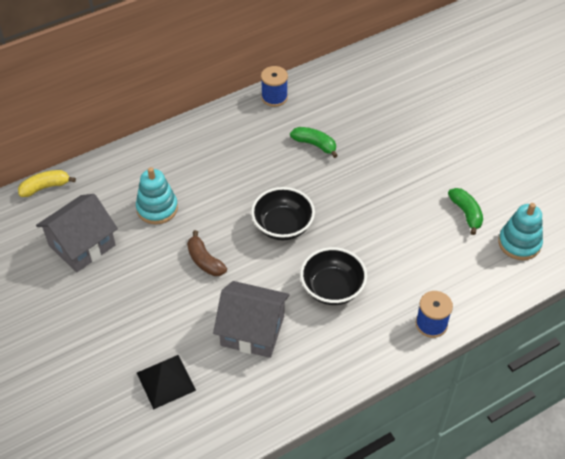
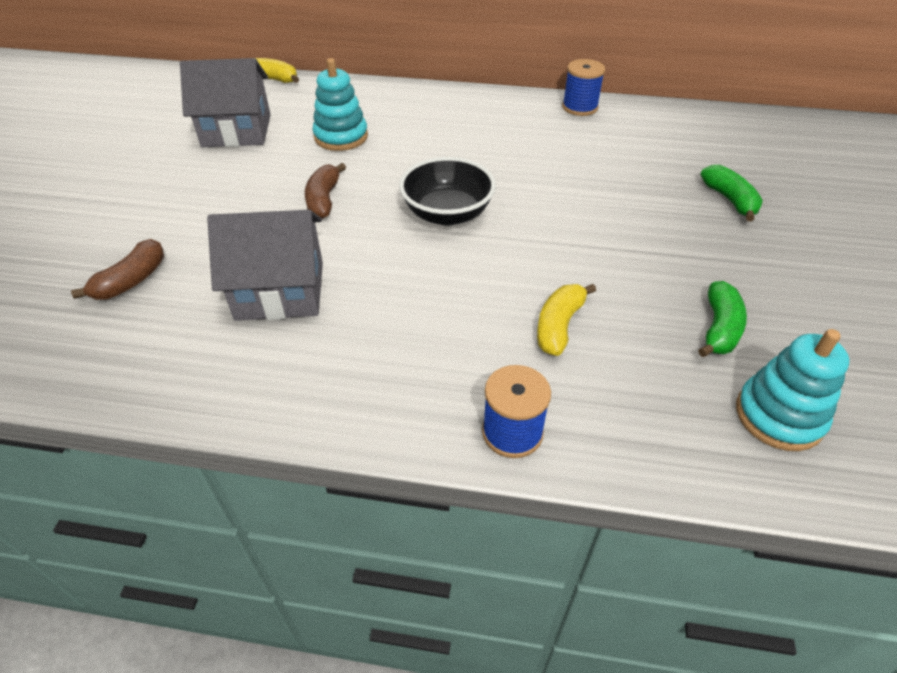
camera: 40 degrees right, 5 degrees down
black pyramid [137,355,196,409] -> brown banana [71,239,164,300]
grey house [213,281,290,358] -> grey house turned 60 degrees counterclockwise [207,210,323,321]
green banana [290,127,338,158] -> green banana moved to [700,165,763,222]
black bowl [300,247,367,305] -> none
none -> yellow banana [537,284,596,356]

